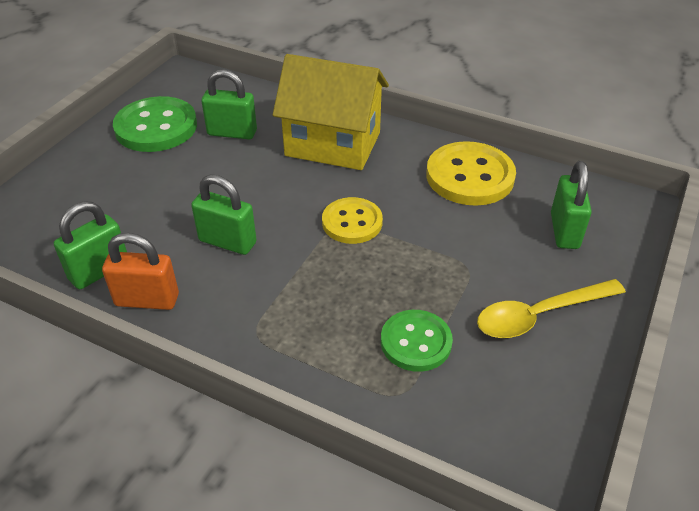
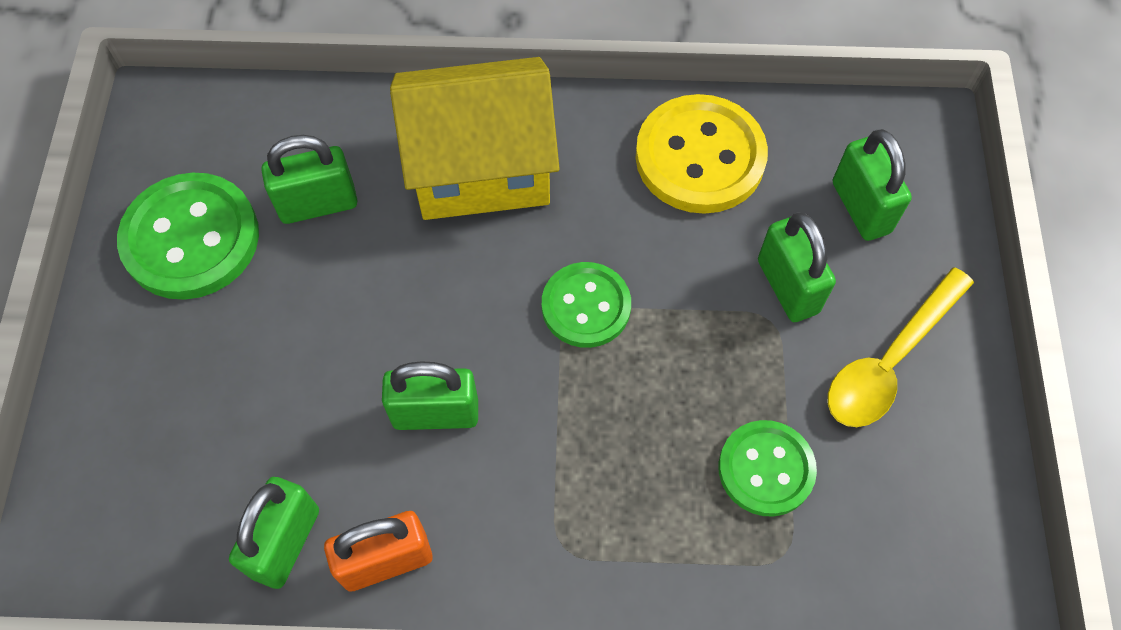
camera: 25 degrees left, 20 degrees up
yellow button [322,197,383,244] -> green button [542,262,631,348]
none -> green padlock [758,212,836,322]

